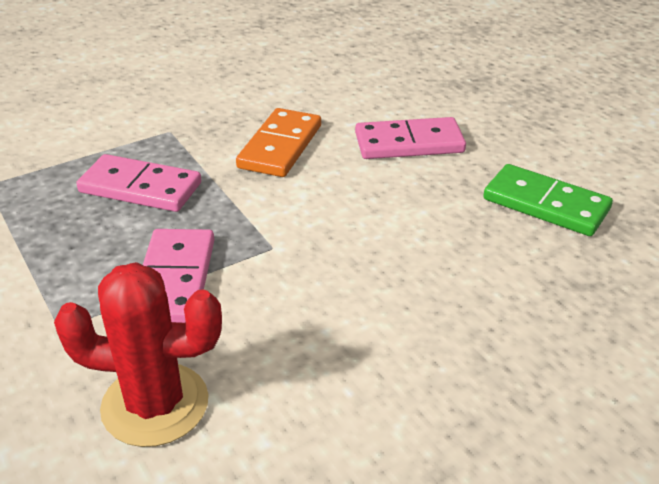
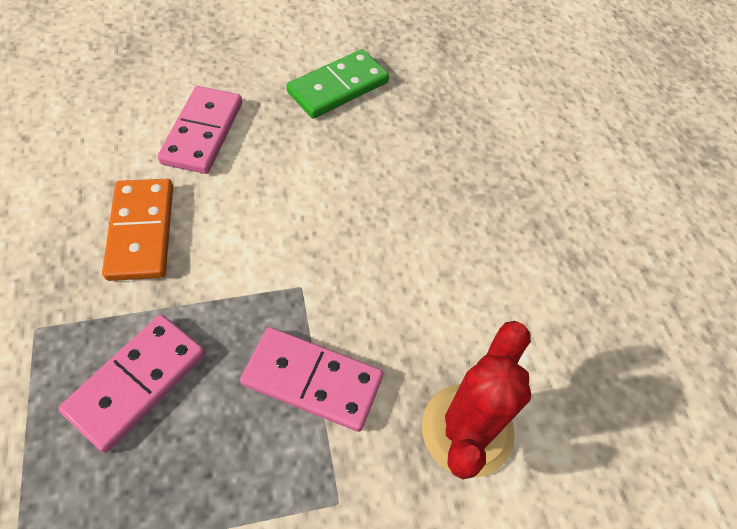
camera: 75 degrees left, 20 degrees up
orange domino [236,108,321,177] -> orange domino turned 45 degrees clockwise [102,179,173,281]

